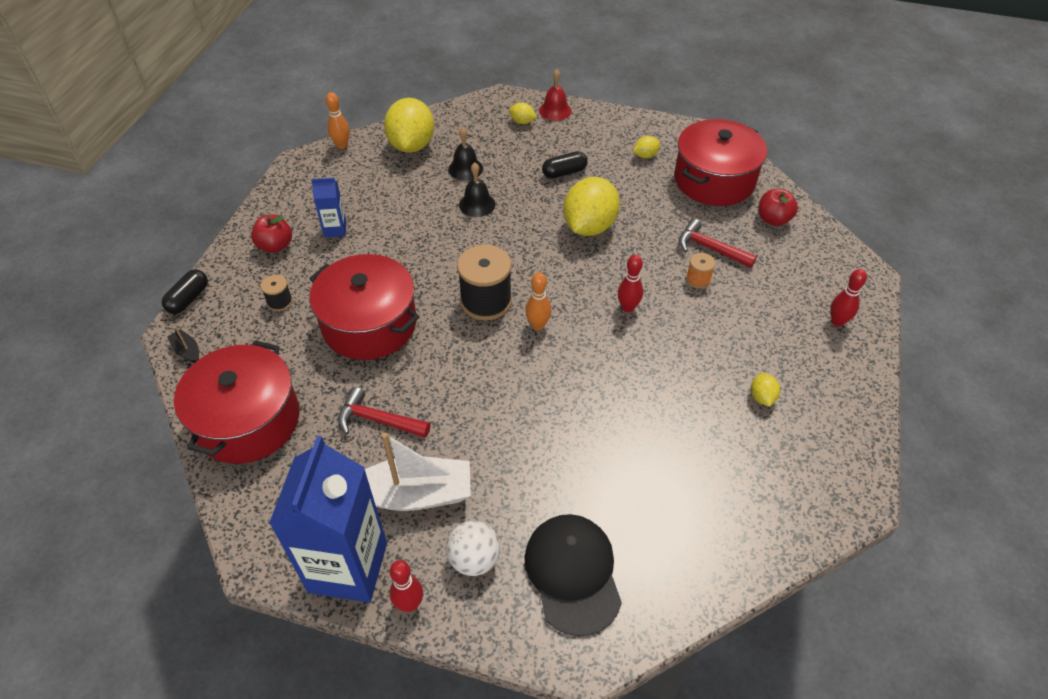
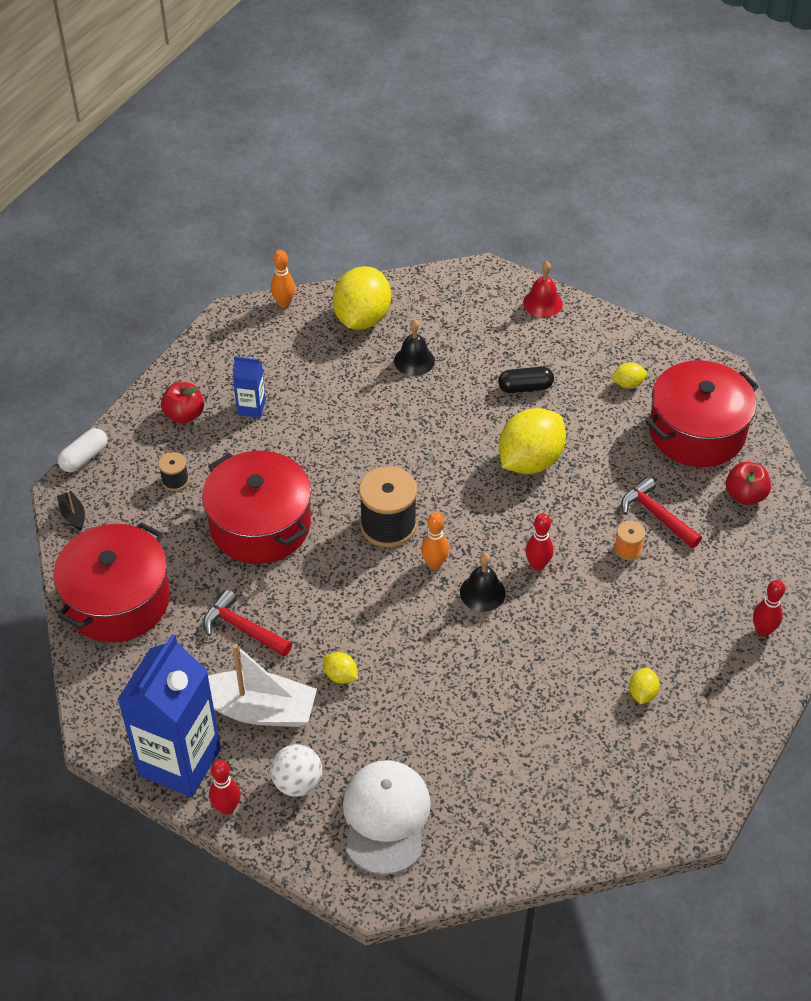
camera: 15 degrees right, 0 degrees up
black capsule [162,269,208,314] -> white capsule [58,428,107,472]
black bell [459,163,495,217] -> black bell moved to [460,553,506,612]
yellow lemon [509,102,537,124] -> yellow lemon moved to [323,652,358,684]
black cap [524,514,622,636] -> white cap [343,760,431,875]

